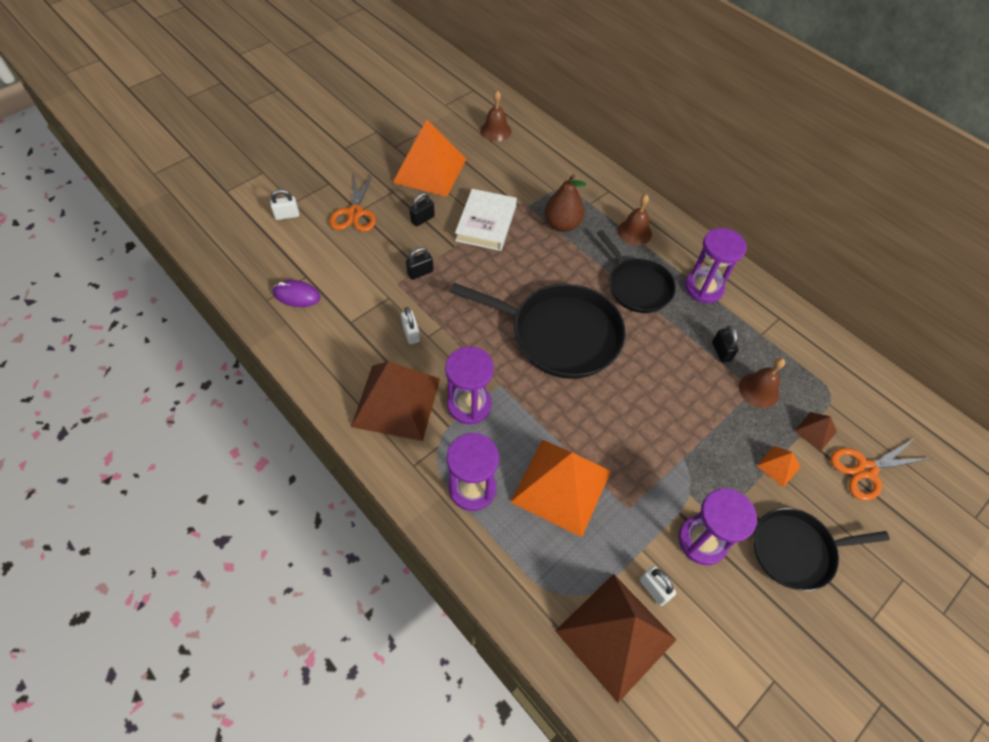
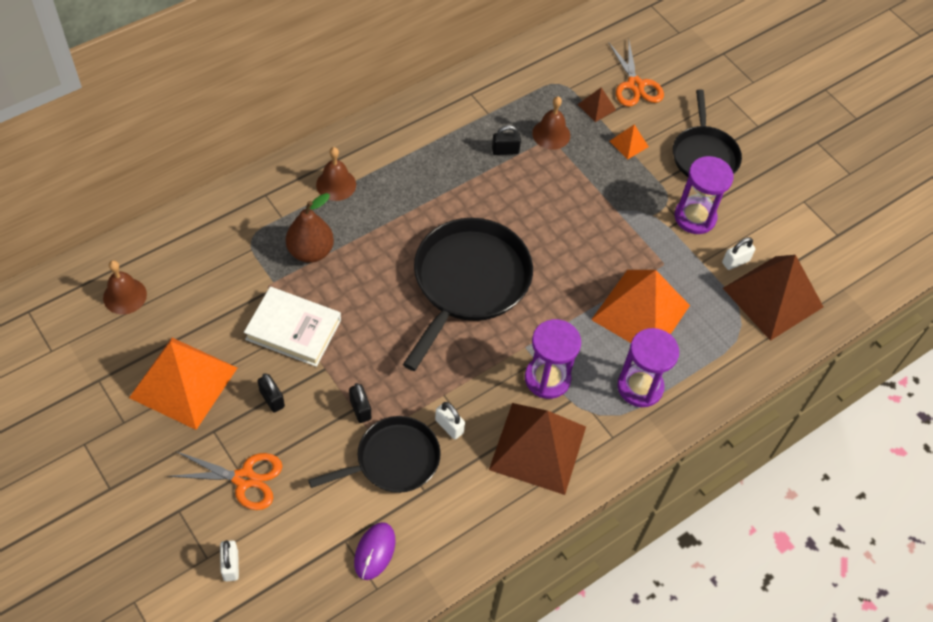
camera: 85 degrees left, 0 degrees up
white padlock [401,307,420,344] -> white padlock turned 60 degrees clockwise [435,402,465,439]
black pan [597,230,676,313] -> black pan moved to [308,416,441,493]
purple hourglass [685,228,747,303] -> none

